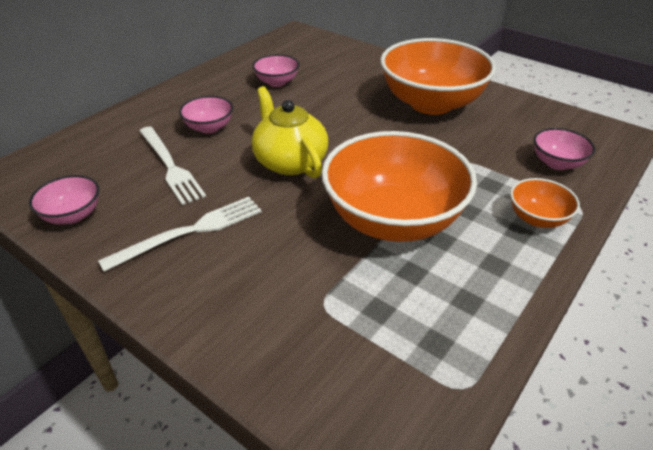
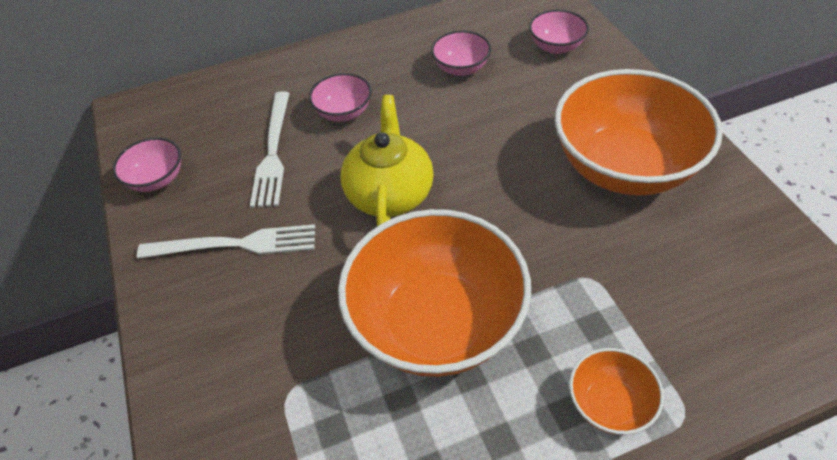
camera: 35 degrees right, 10 degrees up
pink bowl [534,128,595,170] -> pink bowl moved to [529,10,589,54]

